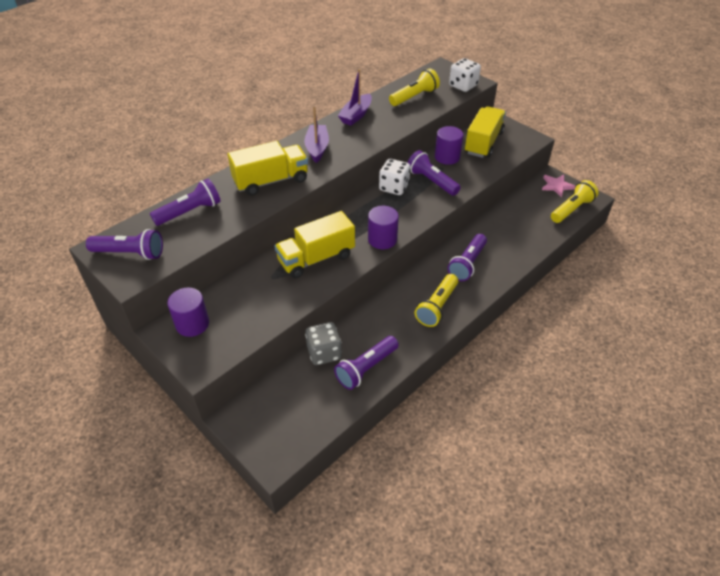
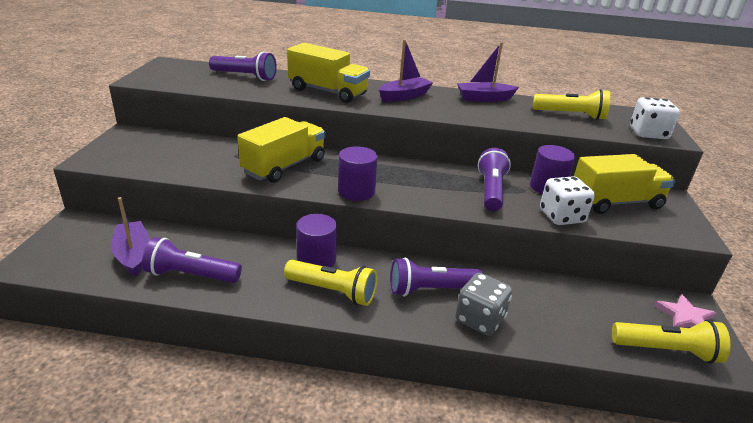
camera: 50 degrees right, 15 degrees down
purple flashlight [86,229,163,260] -> none
purple cylinder [167,287,209,337] -> purple cylinder moved to [296,214,337,267]
yellow truck [274,211,355,278] -> yellow truck turned 105 degrees clockwise [237,117,325,183]
grey dice [305,322,342,365] -> grey dice moved to [455,273,512,336]
white dice [379,159,411,195] -> white dice moved to [540,176,595,225]
yellow flashlight [415,274,458,327] -> yellow flashlight turned 150 degrees counterclockwise [284,260,377,306]
none -> purple boat [111,197,150,277]

